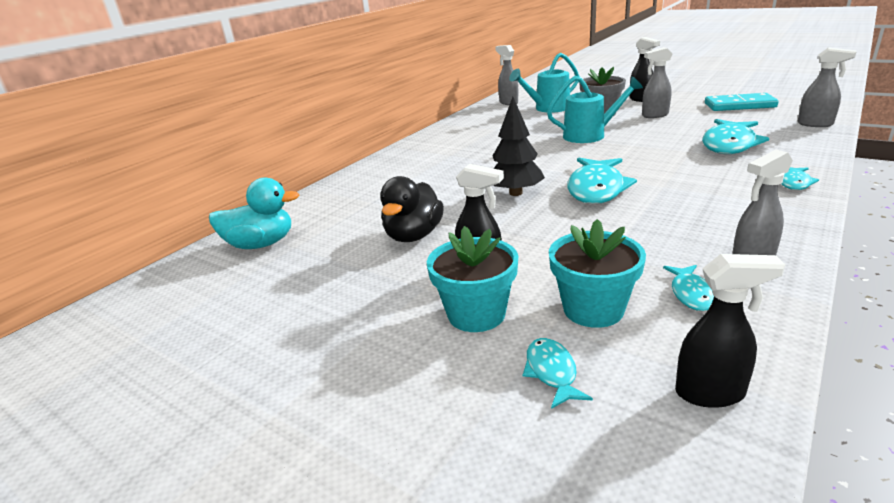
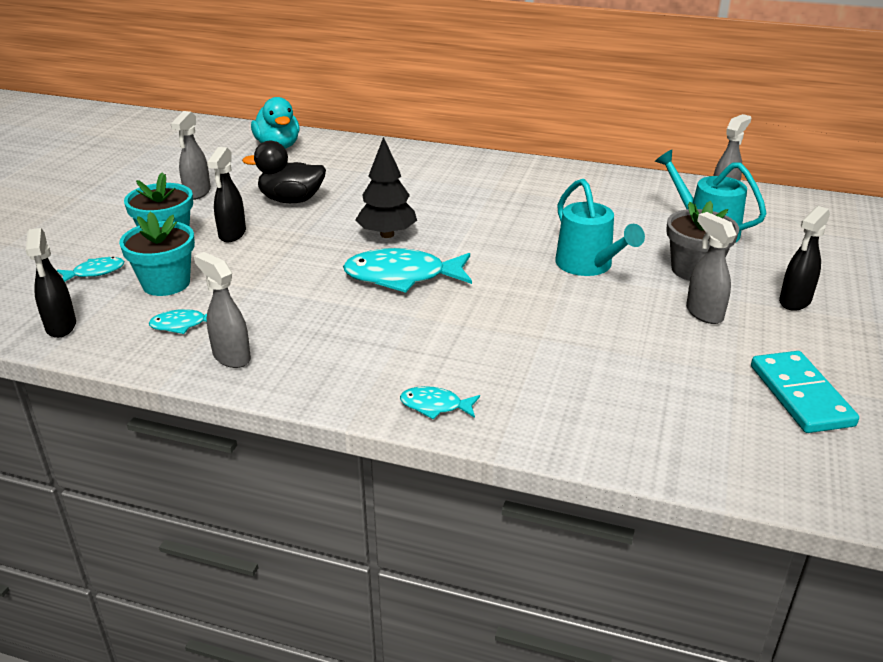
camera: 70 degrees right, 5 degrees up
turquoise fish [702,119,769,154] -> none
grey spray bottle [798,47,856,127] -> grey spray bottle moved to [171,111,211,200]

